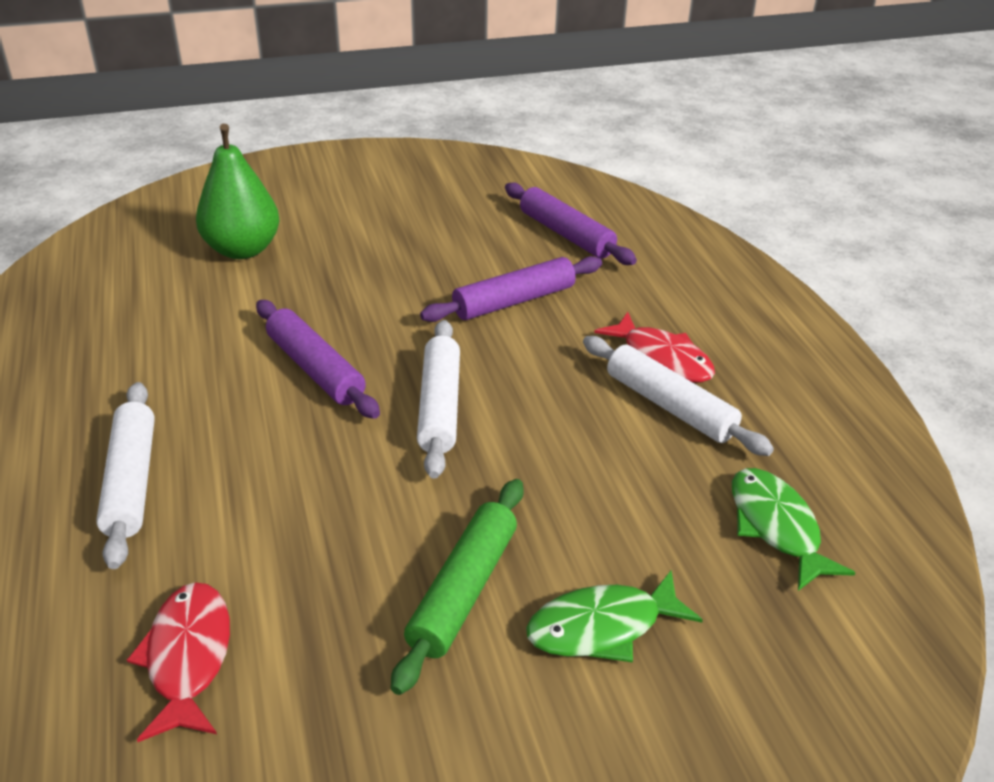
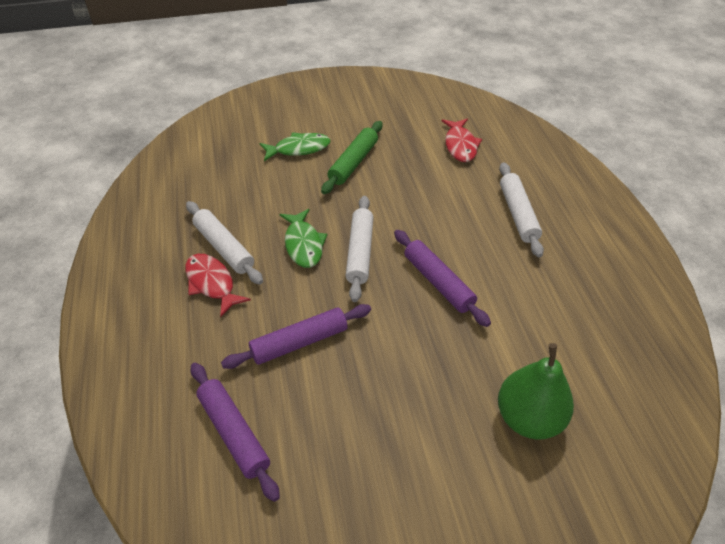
camera: 175 degrees left, 10 degrees up
green fish [732,468,855,591] -> green fish moved to [279,209,327,268]

